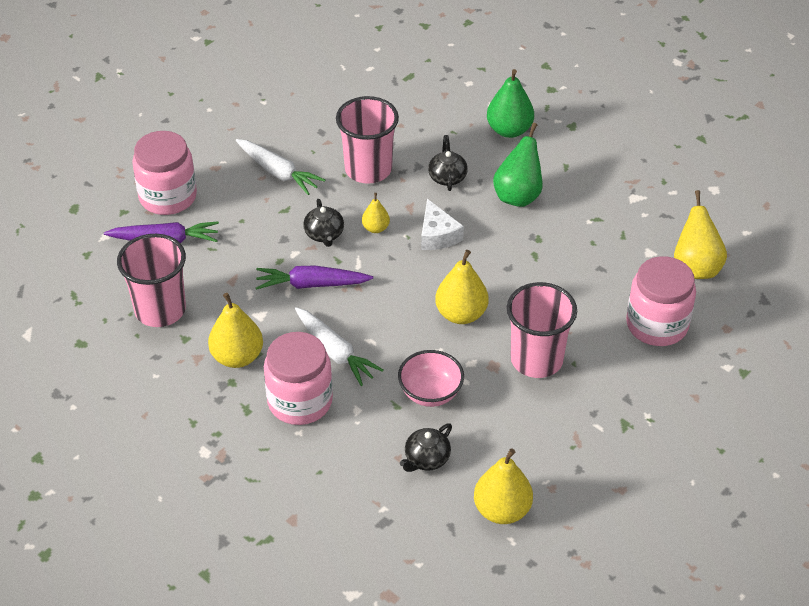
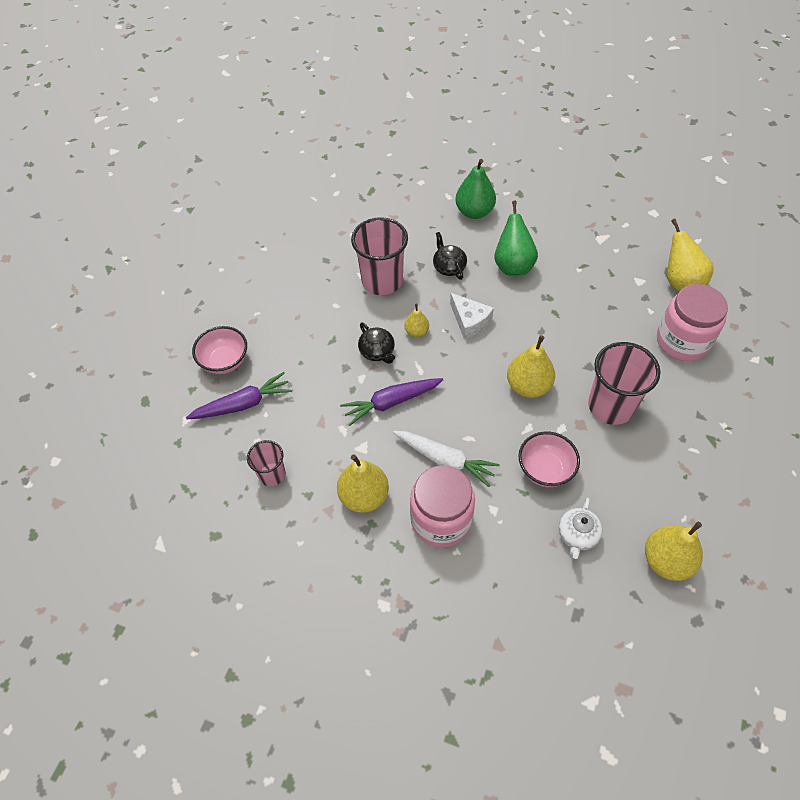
camera: 20 degrees left, 10 degrees up
pink cup [117,234,186,327] -> pink cup [247,440,285,486], size x0.56
pink jar [132,131,197,215] -> pink bowl [192,326,247,374]
white carrot [236,139,325,195] -> none
black teapot [400,423,452,472] -> white teapot [559,498,602,559]

